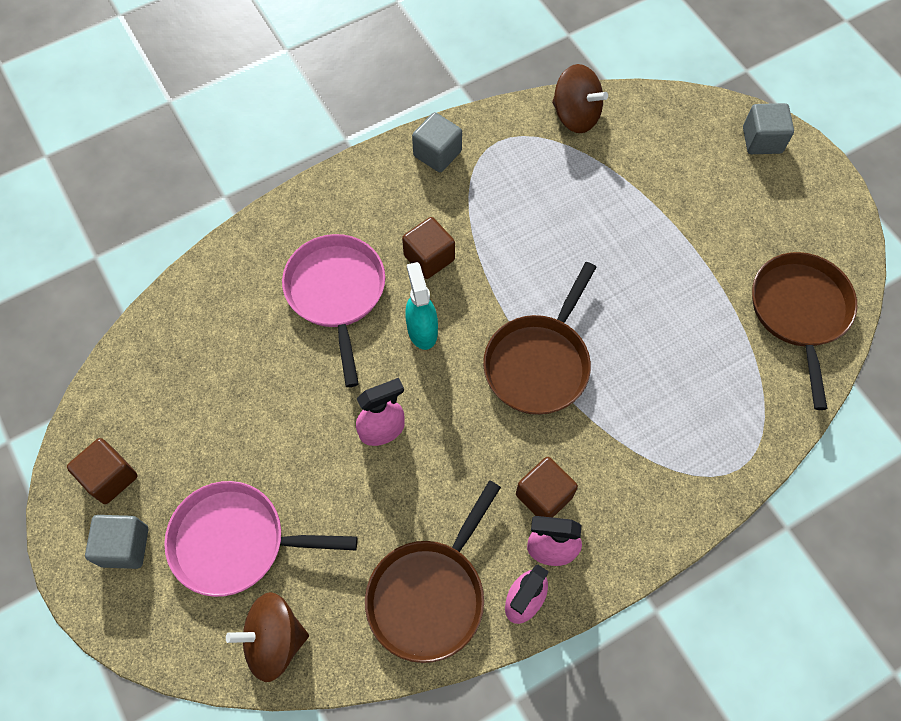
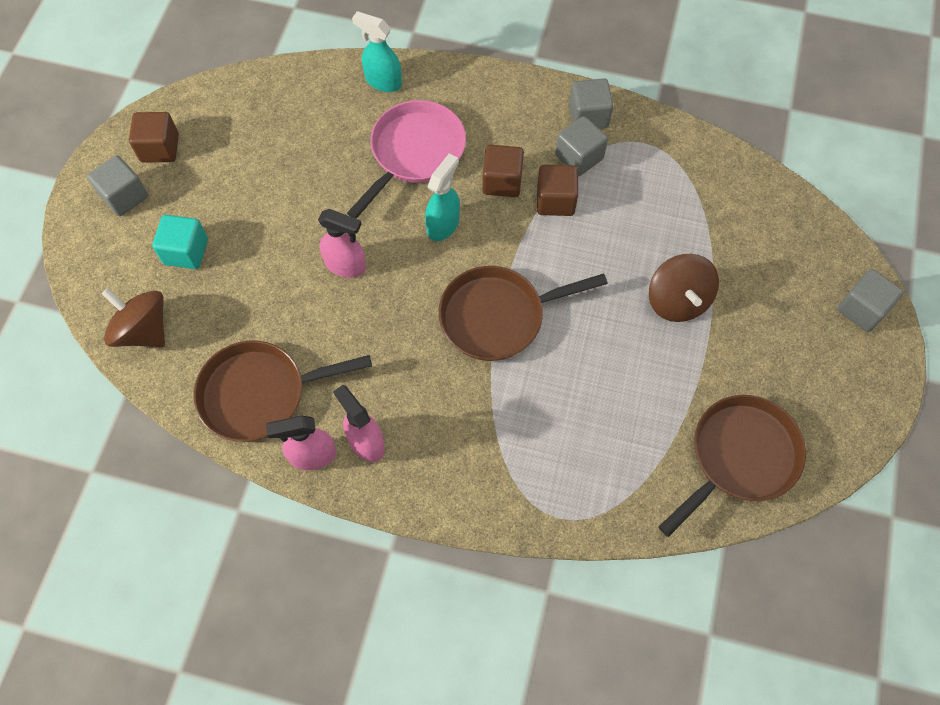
camera: 45 degrees right, 0 degrees up
pink pan [164,481,358,597] -> turquoise cube [152,215,208,269]
brown cube [516,457,578,518] -> brown cube moved to [537,165,578,216]
brown spinning top [552,64,608,133] -> brown spinning top moved to [649,254,719,322]
none -> turquoise spray bottle [352,11,402,92]
none -> grey cube [555,116,608,176]

